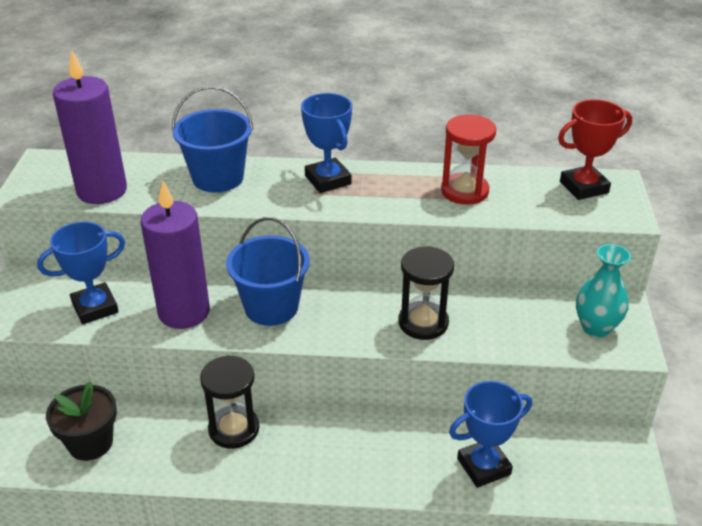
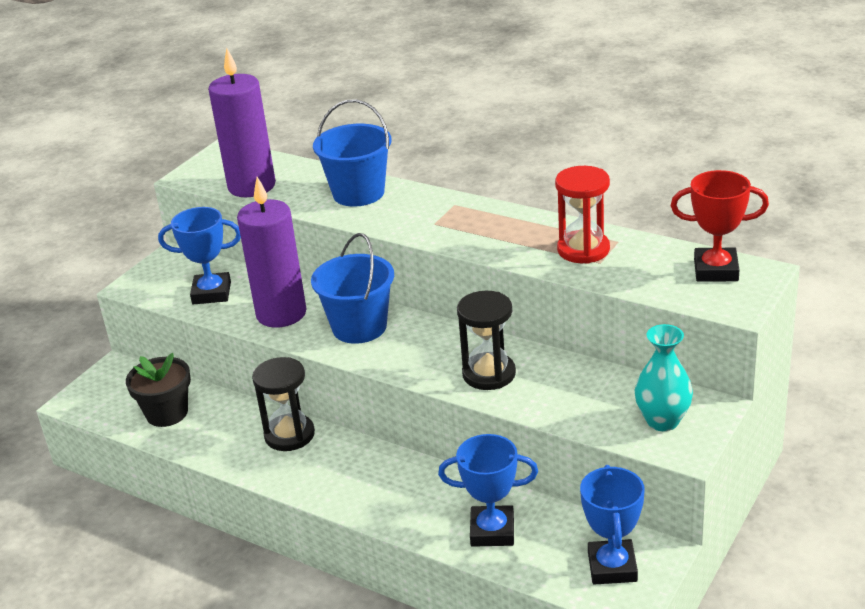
camera: 30 degrees right, 5 degrees down
blue trophy [301,93,352,193] -> blue trophy moved to [580,465,645,584]

